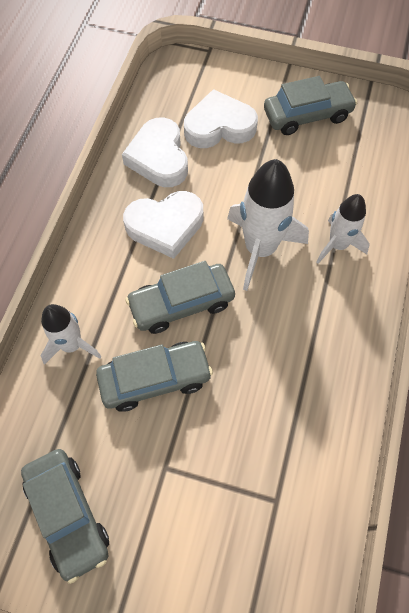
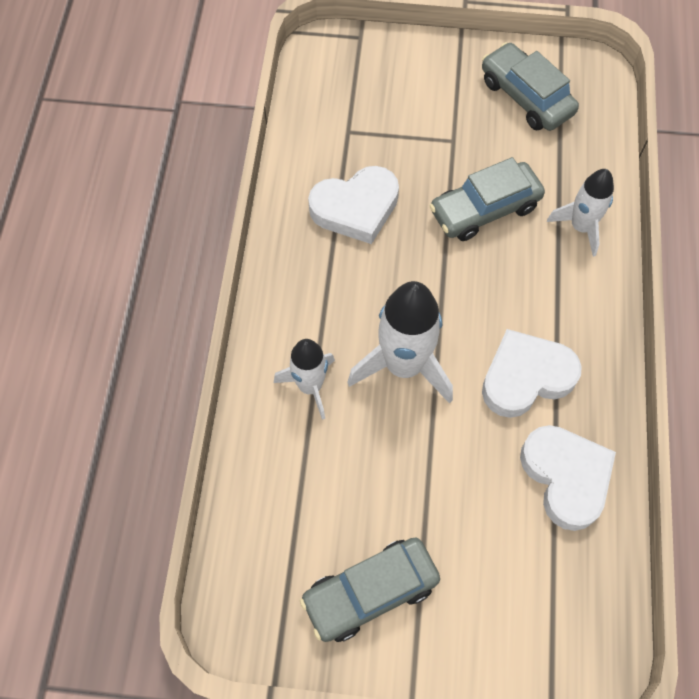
camera: 170 degrees right, 0 degrees up
grey car [125,261,235,334] -> none
white heart [184,89,258,148] -> white heart moved to [308,166,399,244]

